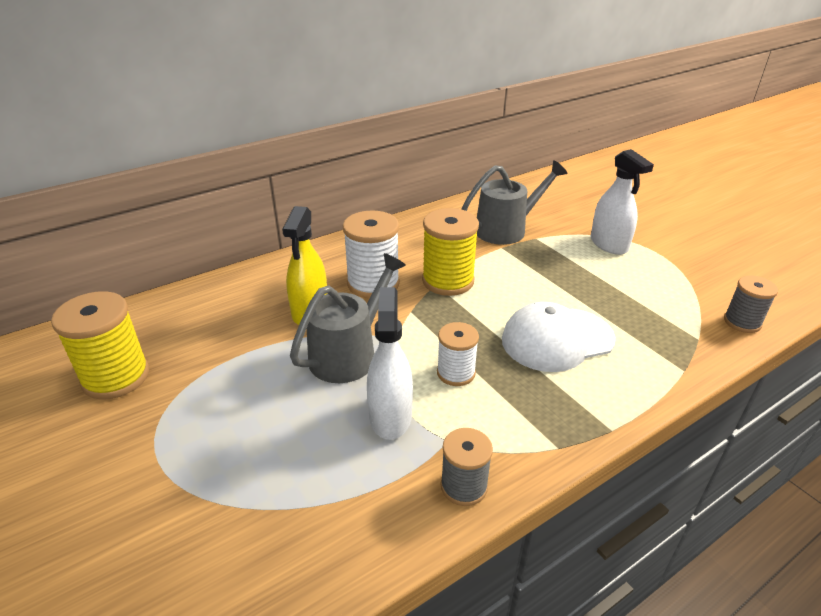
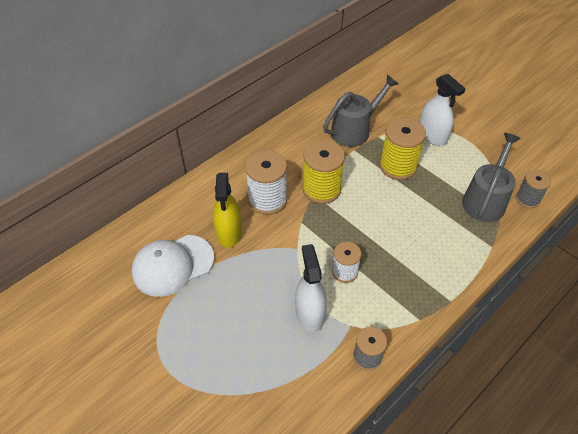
camera: 10 degrees left, 15 degrees up
yellow spool [51,291,149,400] -> yellow spool moved to [380,117,426,180]
grey watering can [290,253,406,383] -> grey watering can moved to [462,133,521,222]
white cap [502,302,616,372] -> white cap moved to [132,235,214,297]

